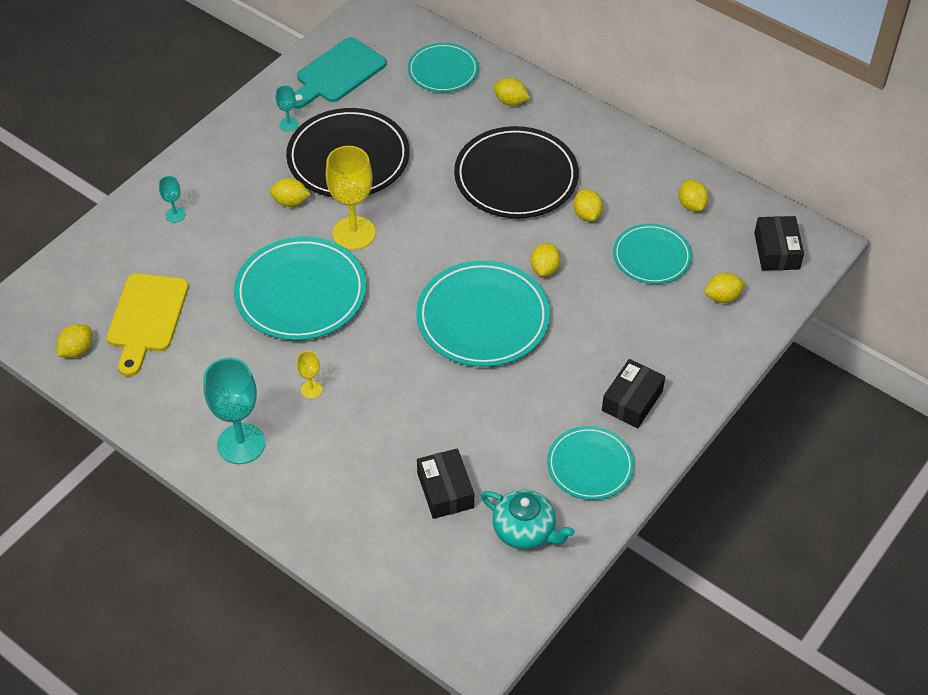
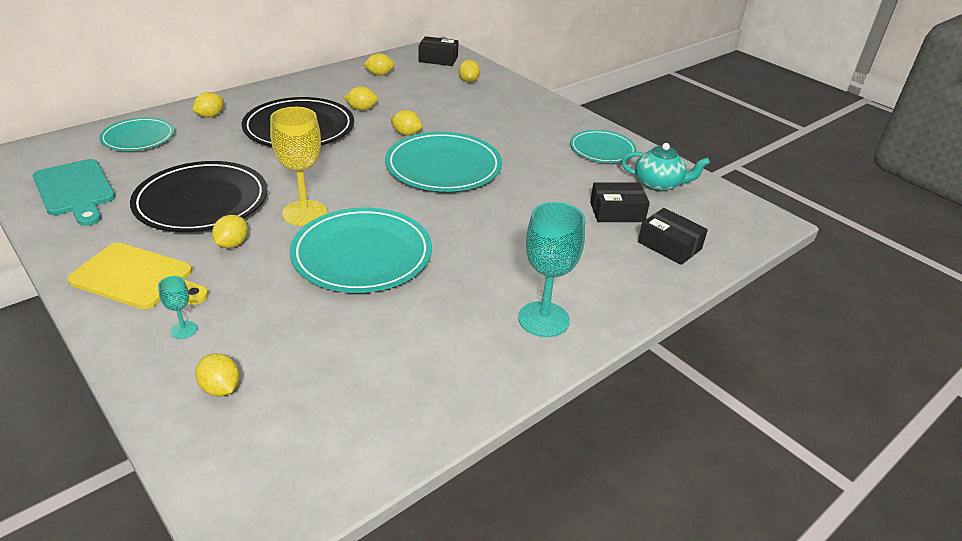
camera: 80 degrees left, 15 degrees down
yellow lemon [57,324,92,358] -> yellow lemon moved to [195,353,240,397]
yellow cutting board [107,273,189,376] -> yellow cutting board moved to [67,243,208,309]
turquoise goblet [276,85,298,132] -> none
yellow goblet [297,351,322,399] -> none
turquoise teapot [481,489,575,549] -> turquoise teapot turned 60 degrees clockwise [621,143,710,191]
black box [602,359,665,428] -> black box moved to [638,208,708,265]
turquoise plate [613,223,692,284] -> none

